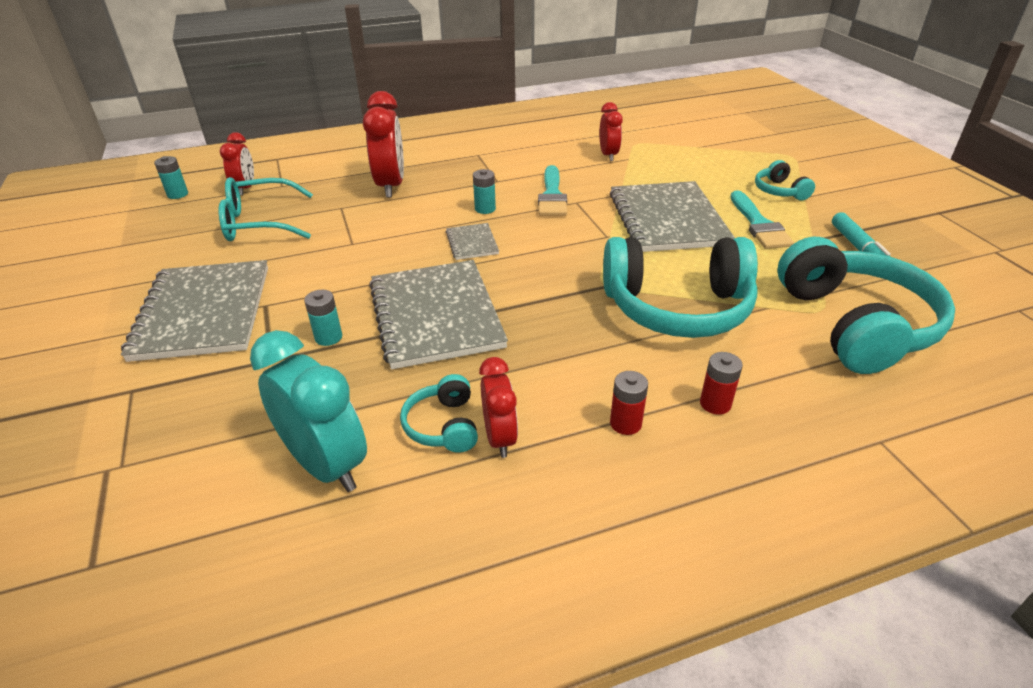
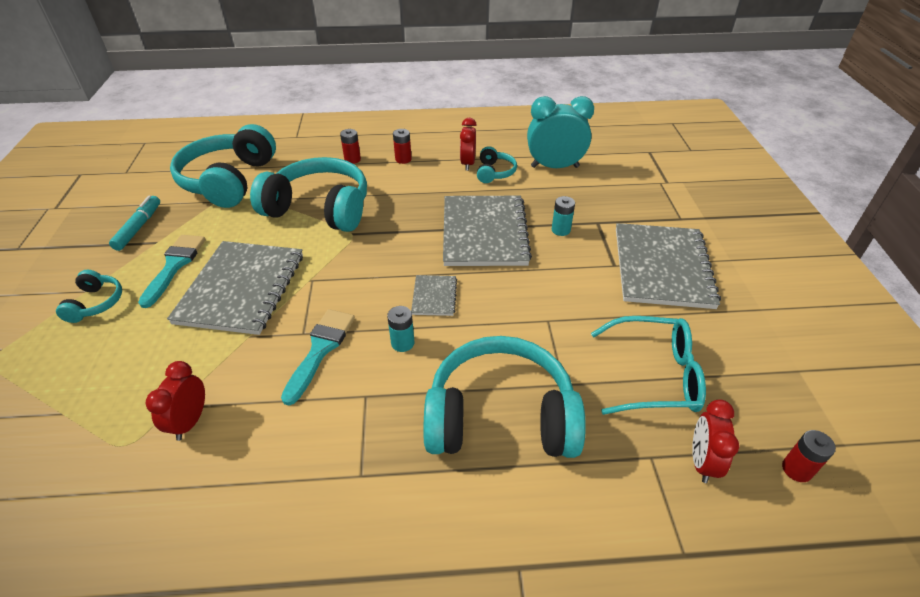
camera: 165 degrees left, 5 degrees up
turquoise battery [154,156,188,199] -> red battery [782,430,836,482]
turquoise clock [250,330,367,492] -> turquoise clock turned 120 degrees clockwise [527,96,594,168]
red clock [363,91,404,198] -> turquoise headphones [423,336,586,458]

